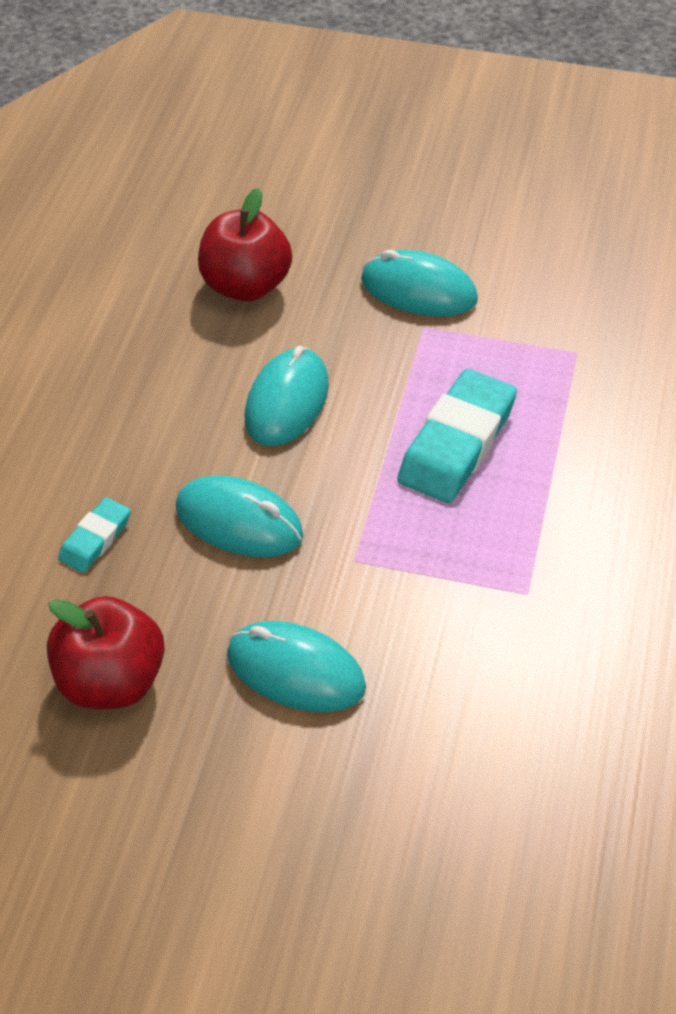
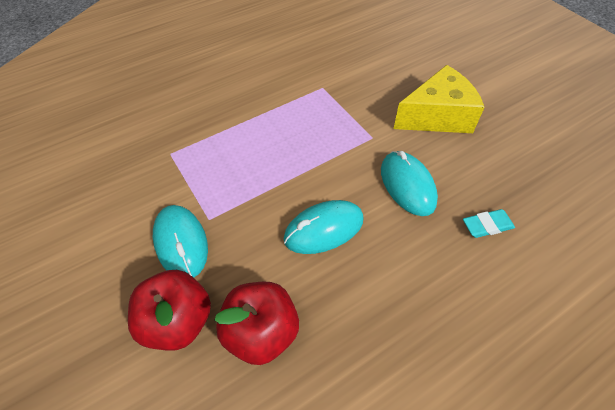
camera: 135 degrees left, 5 degrees up
red apple [47,596,165,709] -> red apple moved to [128,270,211,351]
turquoise mouse [227,621,366,712] -> yellow cheese [393,65,485,133]
turquoise eraser [397,369,517,503] -> none

